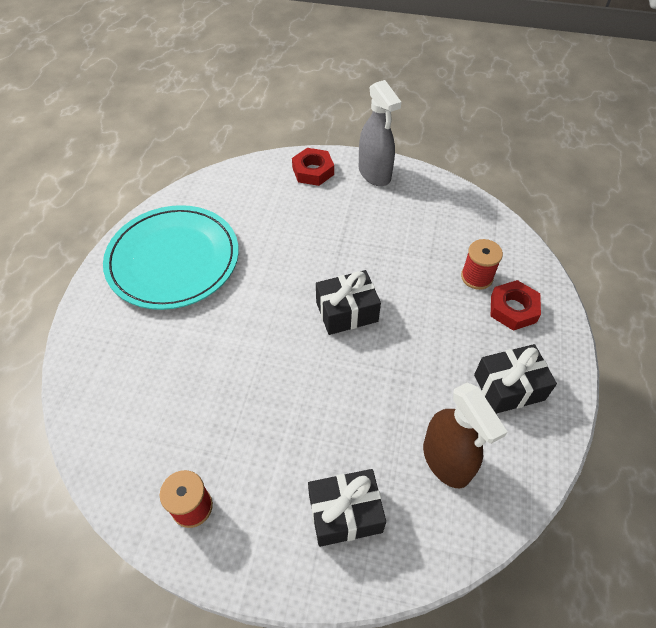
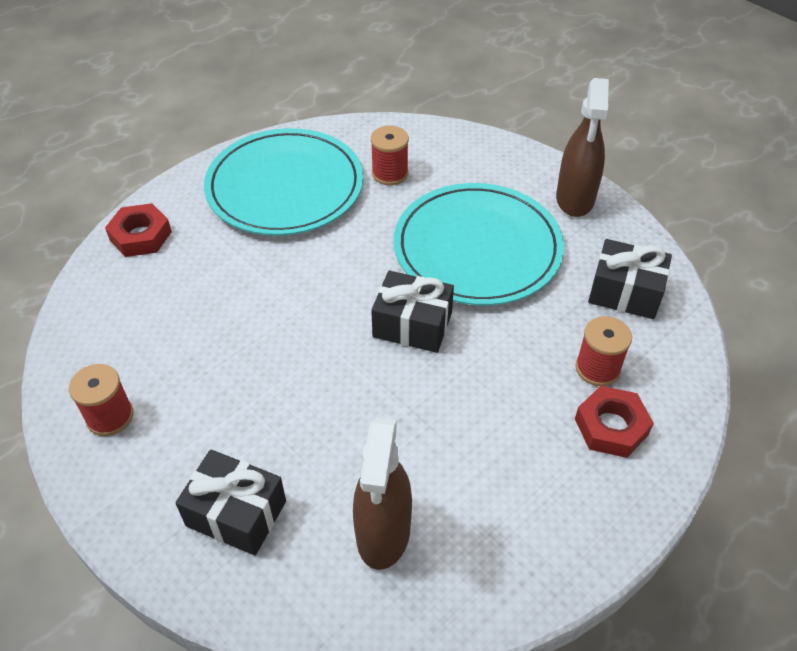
camera: 35 degrees right, 5 degrees down
red nut [292,148,334,186] -> red nut moved to [105,203,172,257]
grey spray bottle [359,80,401,186] -> brown spray bottle [556,78,609,217]
black gift [474,344,557,414] -> black gift moved to [588,239,672,319]
none -> red spool [371,126,409,185]
none -> turquoise plate [394,183,564,306]

